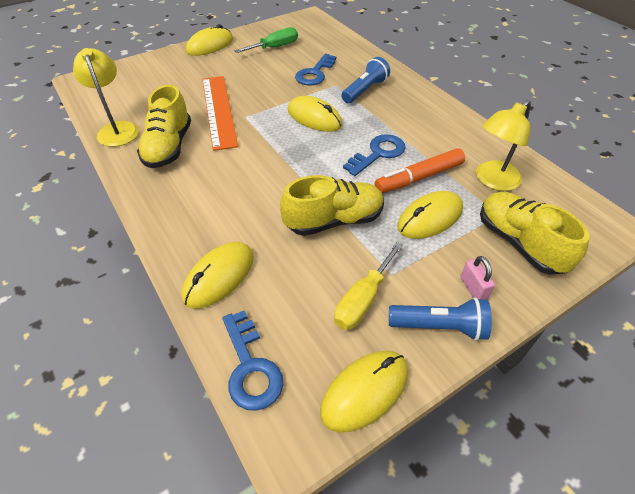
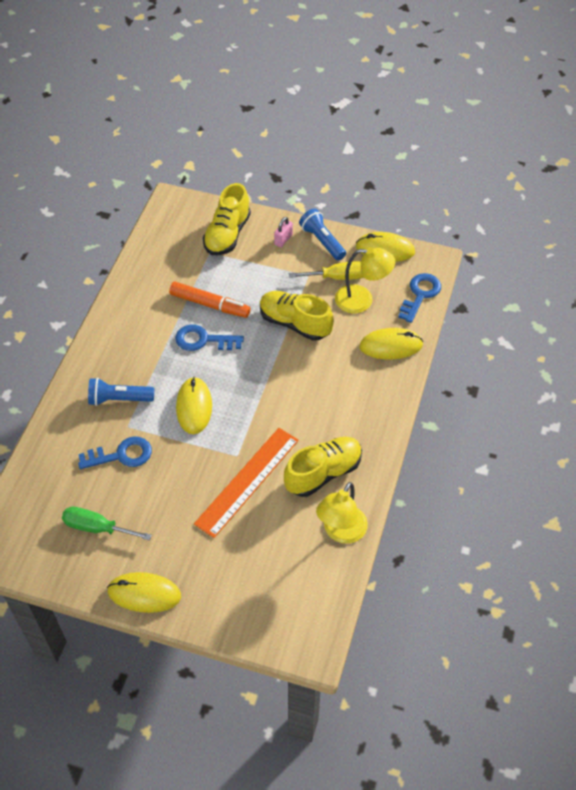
camera: 130 degrees left, 5 degrees up
yellow mouse [397,191,463,239] -> none
yellow lamp [476,100,531,191] -> yellow lamp moved to [335,247,395,313]

